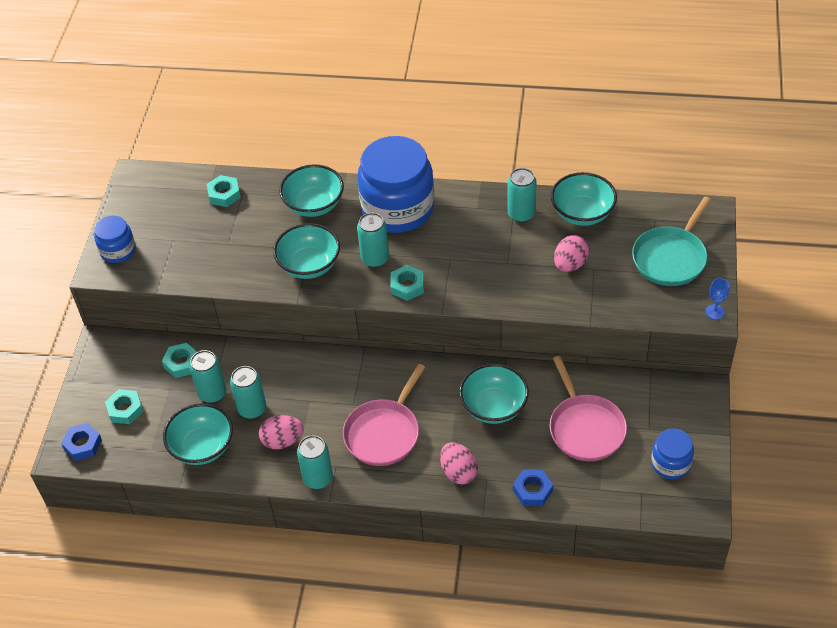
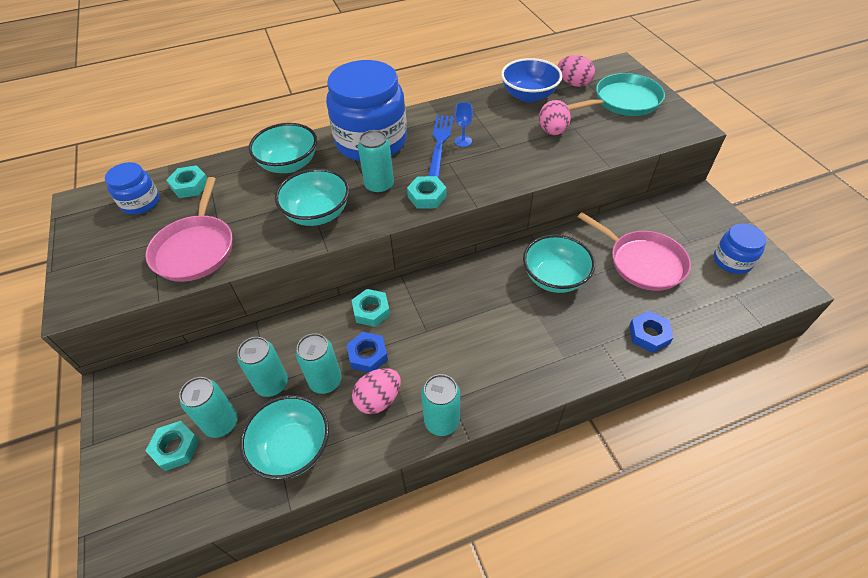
camera: 30 degrees left, 0 degrees up
blue nut [61,423,102,461] -> blue nut moved to [347,332,388,373]
blue jar [94,216,136,263] -> blue jar moved to [105,162,160,215]
turquoise nut [162,343,197,378] -> turquoise nut moved to [352,289,390,327]
pink pan [343,364,425,466] -> pink pan moved to [145,177,232,282]
pink egg [440,442,478,484] -> pink egg moved to [558,55,595,87]
turquoise can [507,168,537,223] -> turquoise can moved to [179,377,238,438]
turquoise bowl [551,172,617,226] -> blue bowl [501,58,562,103]
turquoise pan [632,197,711,286] -> turquoise pan turned 120 degrees counterclockwise [567,73,665,116]
blue goblet [705,278,729,320] -> blue goblet moved to [455,102,473,147]
none -> blue fork [428,115,453,178]

